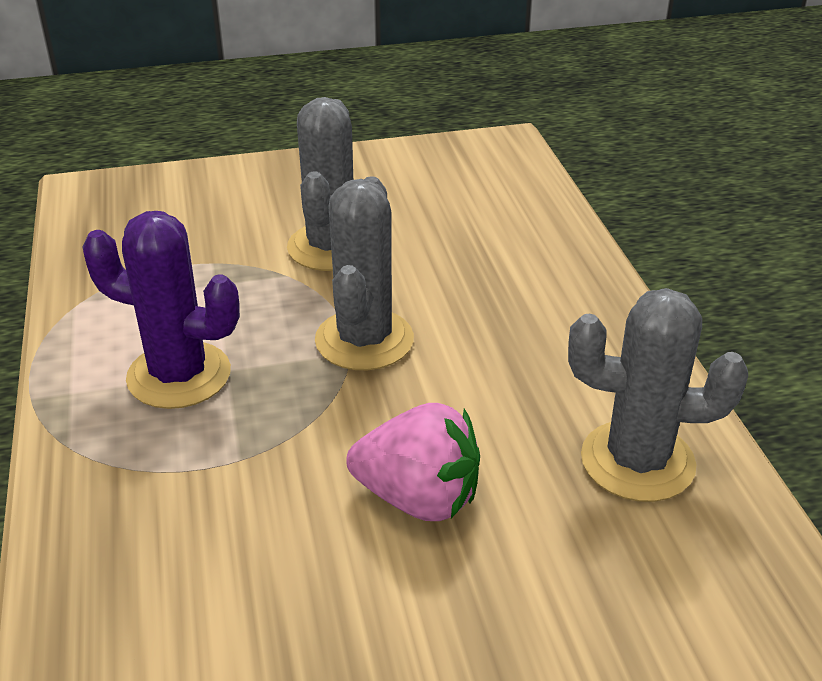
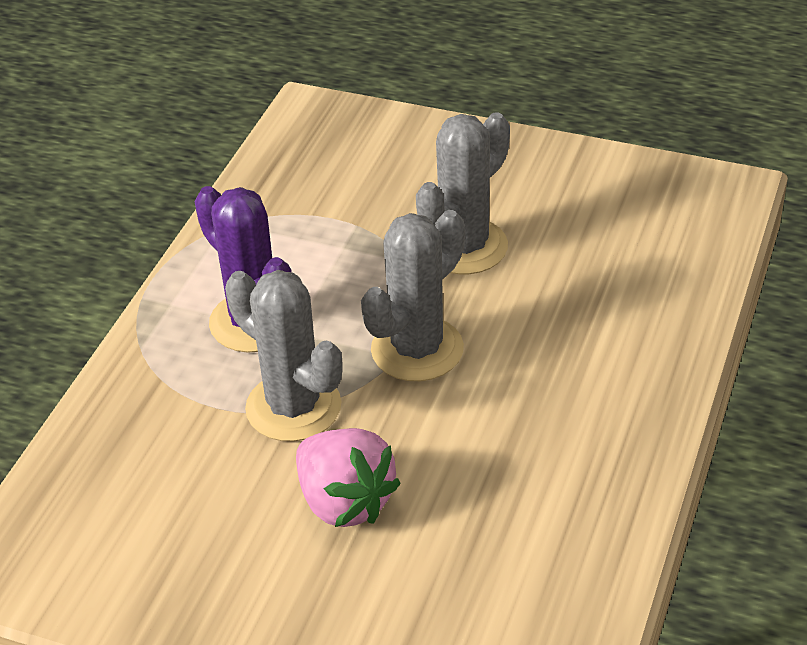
camera: 35 degrees right, 5 degrees up
grey cactus [568,288,748,502] -> grey cactus moved to [225,270,342,442]

